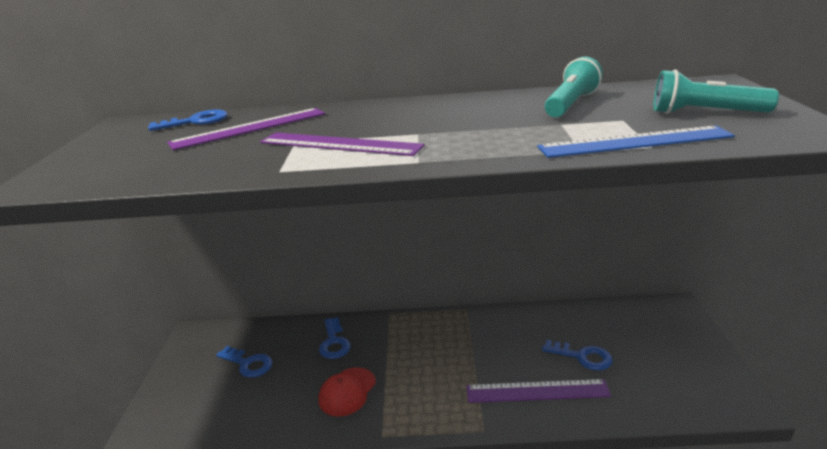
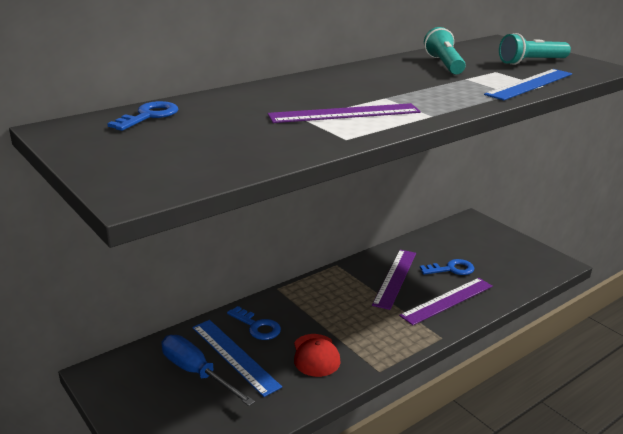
camera: 40 degrees left, 0 degrees up
purple ruler [167,108,325,150] -> purple ruler moved to [372,250,416,310]
blue key [216,346,272,378] -> blue screwdriver [162,335,255,406]
none -> blue ruler [192,320,282,397]

